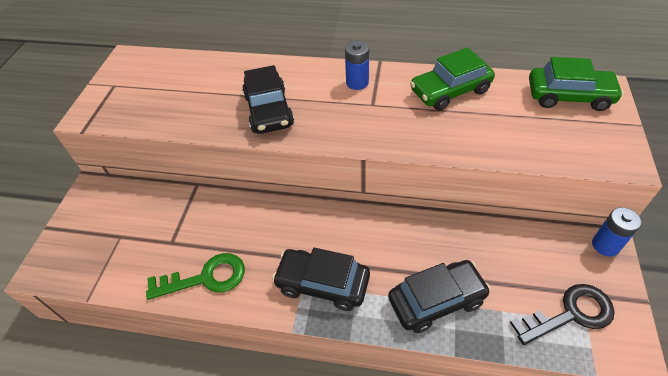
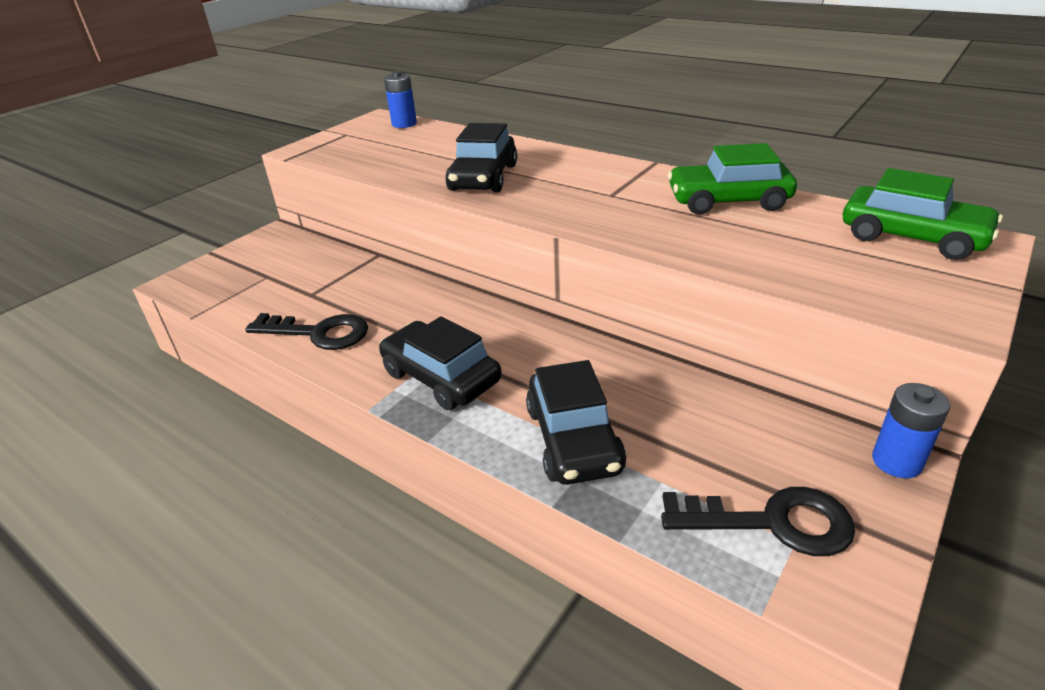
camera: 25 degrees right, 15 degrees down
green key [146,253,245,300] -> black key [245,313,368,350]
blue battery [345,41,369,90] -> blue battery moved to [384,71,417,128]
black car [388,260,491,333] -> black car turned 75 degrees clockwise [526,360,626,485]

